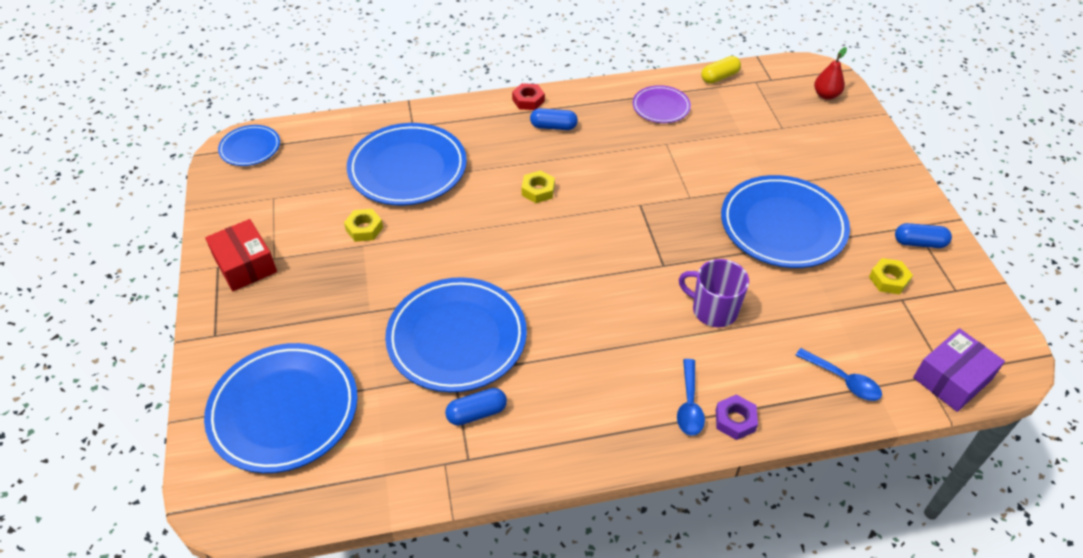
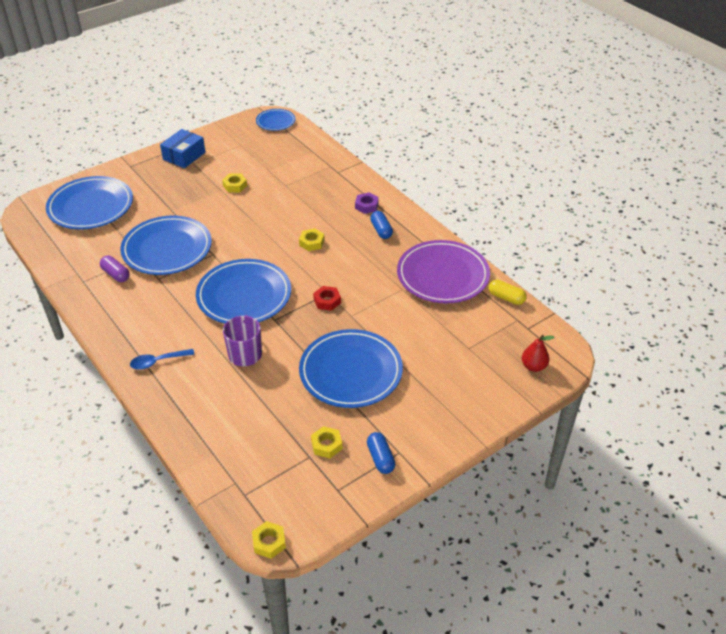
camera: 65 degrees right, 5 degrees down
red box [205,219,277,291] -> blue box [160,129,205,168]
blue plate [347,123,467,205] -> blue plate moved to [196,259,291,324]
blue capsule [445,388,507,426] -> purple capsule [100,256,130,282]
red nut [512,83,545,110] -> red nut moved to [313,286,341,311]
purple plate [633,85,691,123] -> purple plate [397,240,490,303], size x1.91
purple nut [716,395,758,440] -> purple nut moved to [355,192,379,214]
blue spoon [795,348,882,401] -> none
purple box [913,328,1005,412] -> none
none -> yellow nut [252,521,286,559]

